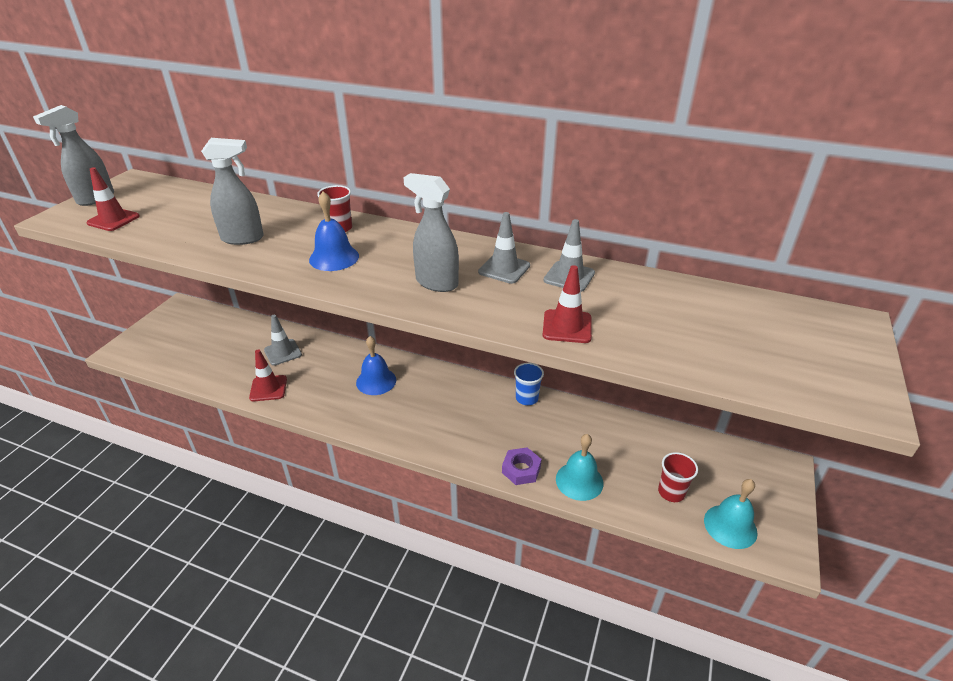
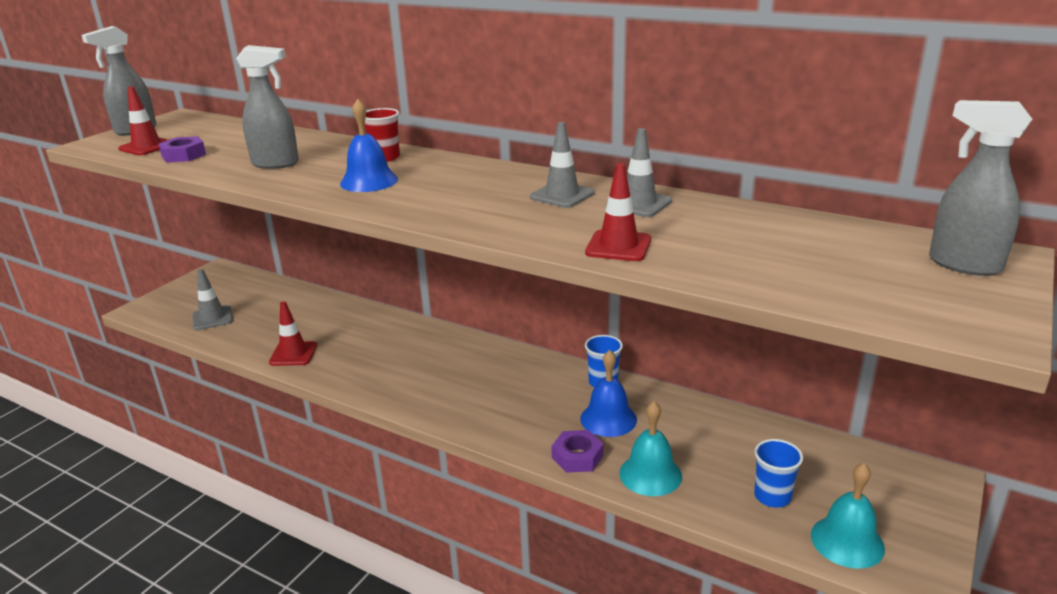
camera: 10 degrees right, 10 degrees down
grey traffic cone [264,315,302,366] -> grey traffic cone moved to [192,269,233,330]
blue bell [356,336,396,395] -> blue bell moved to [580,350,637,437]
grey spray bottle [403,173,459,292] -> grey spray bottle moved to [929,100,1032,276]
red cup [658,452,698,502] -> blue cup [754,439,803,508]
none -> purple nut [158,136,206,162]

